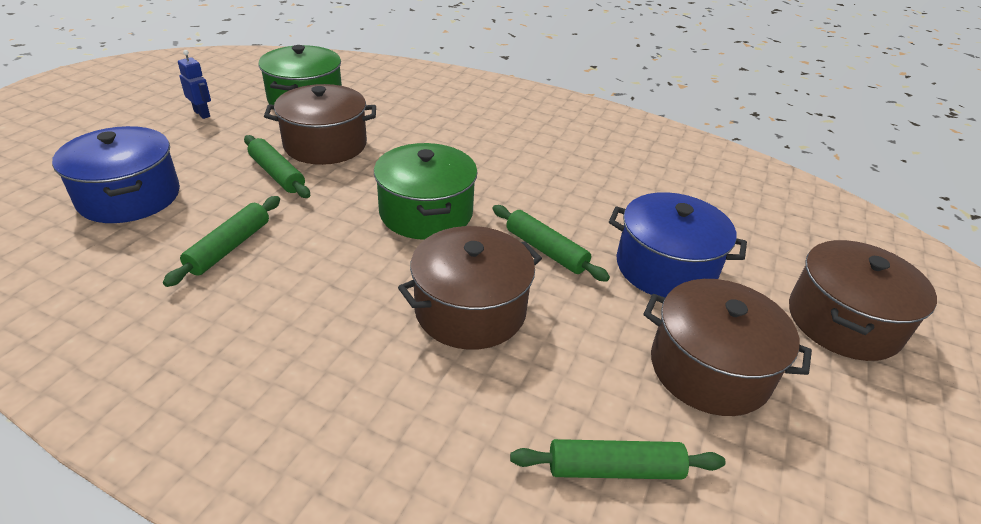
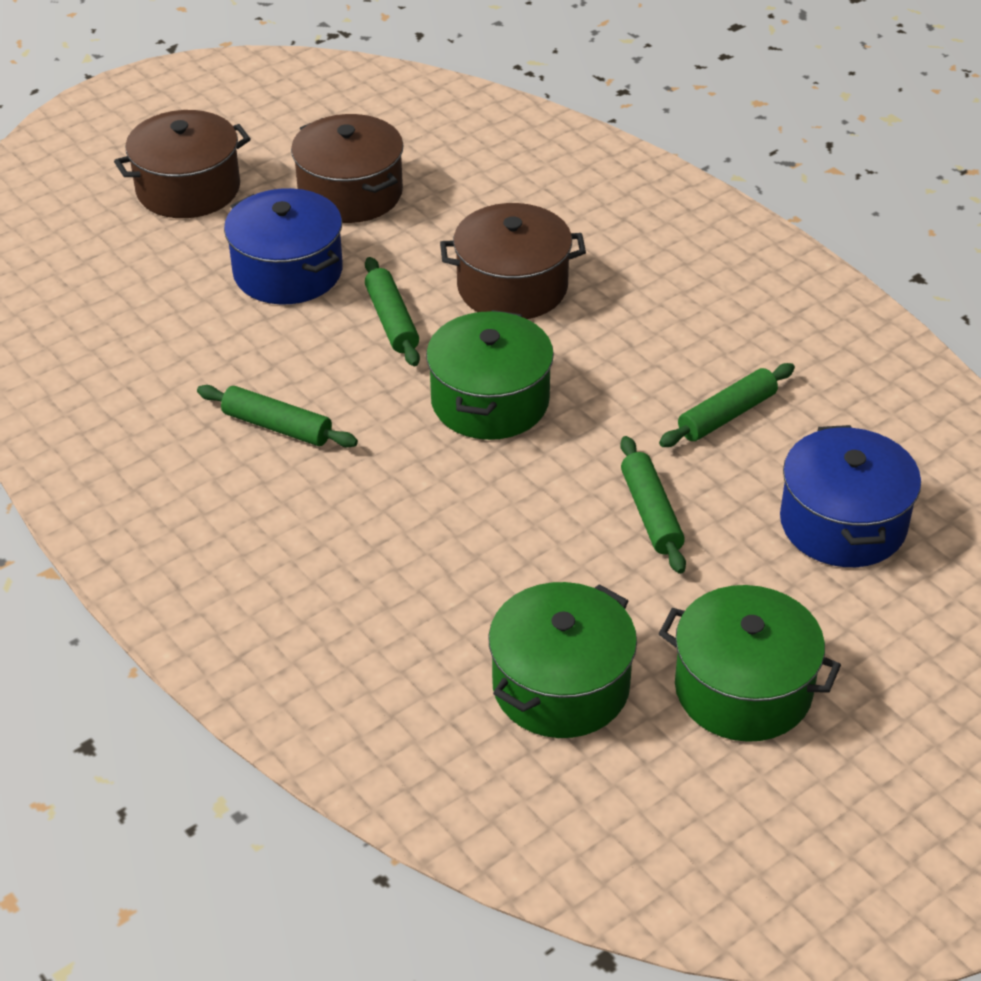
camera: 150 degrees left, 5 degrees up
blue robot [178,50,211,119] -> green pot [659,585,841,742]
brown pot [264,84,376,165] -> none
green rolling pin [510,439,726,480] -> green rolling pin moved to [197,385,358,447]

